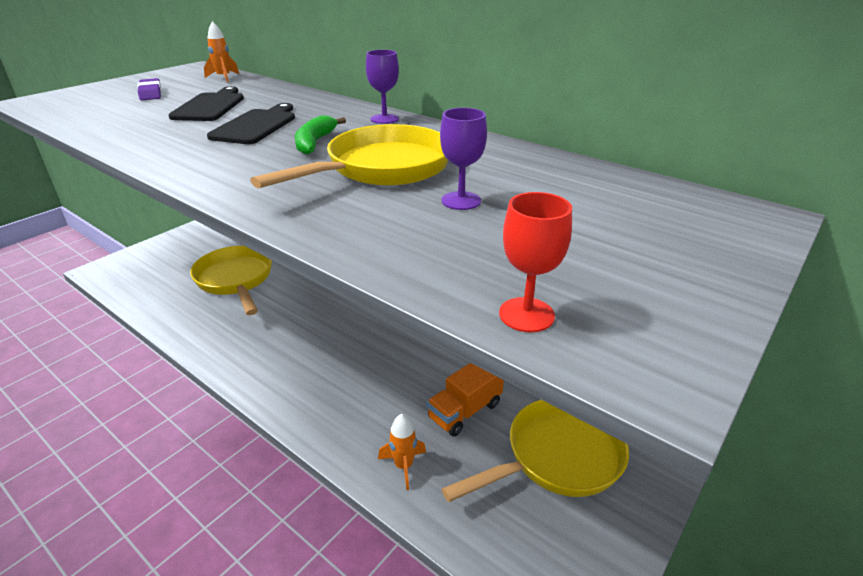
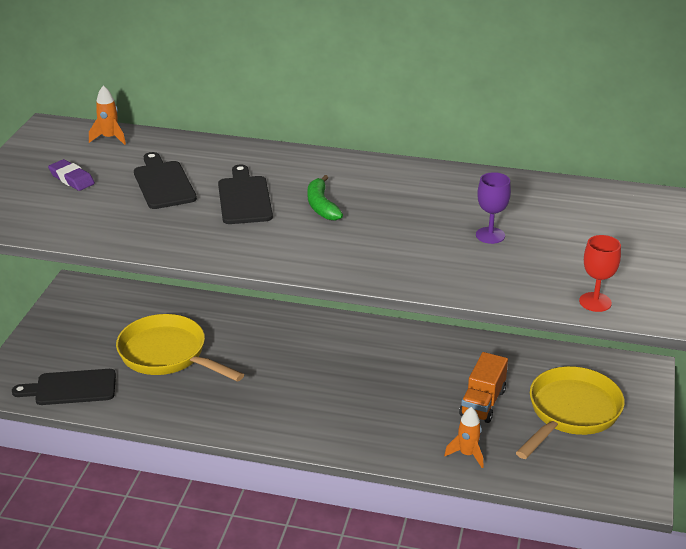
camera: 25 degrees left, 0 degrees up
yellow pan [250,124,448,188] -> none
purple goblet [366,50,399,124] -> none
none -> black cutting board [12,369,116,405]

